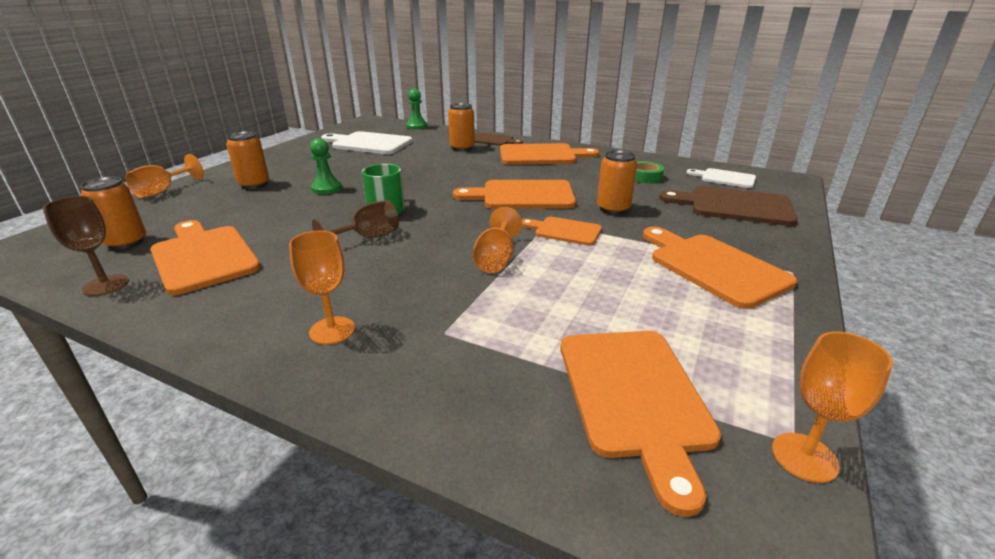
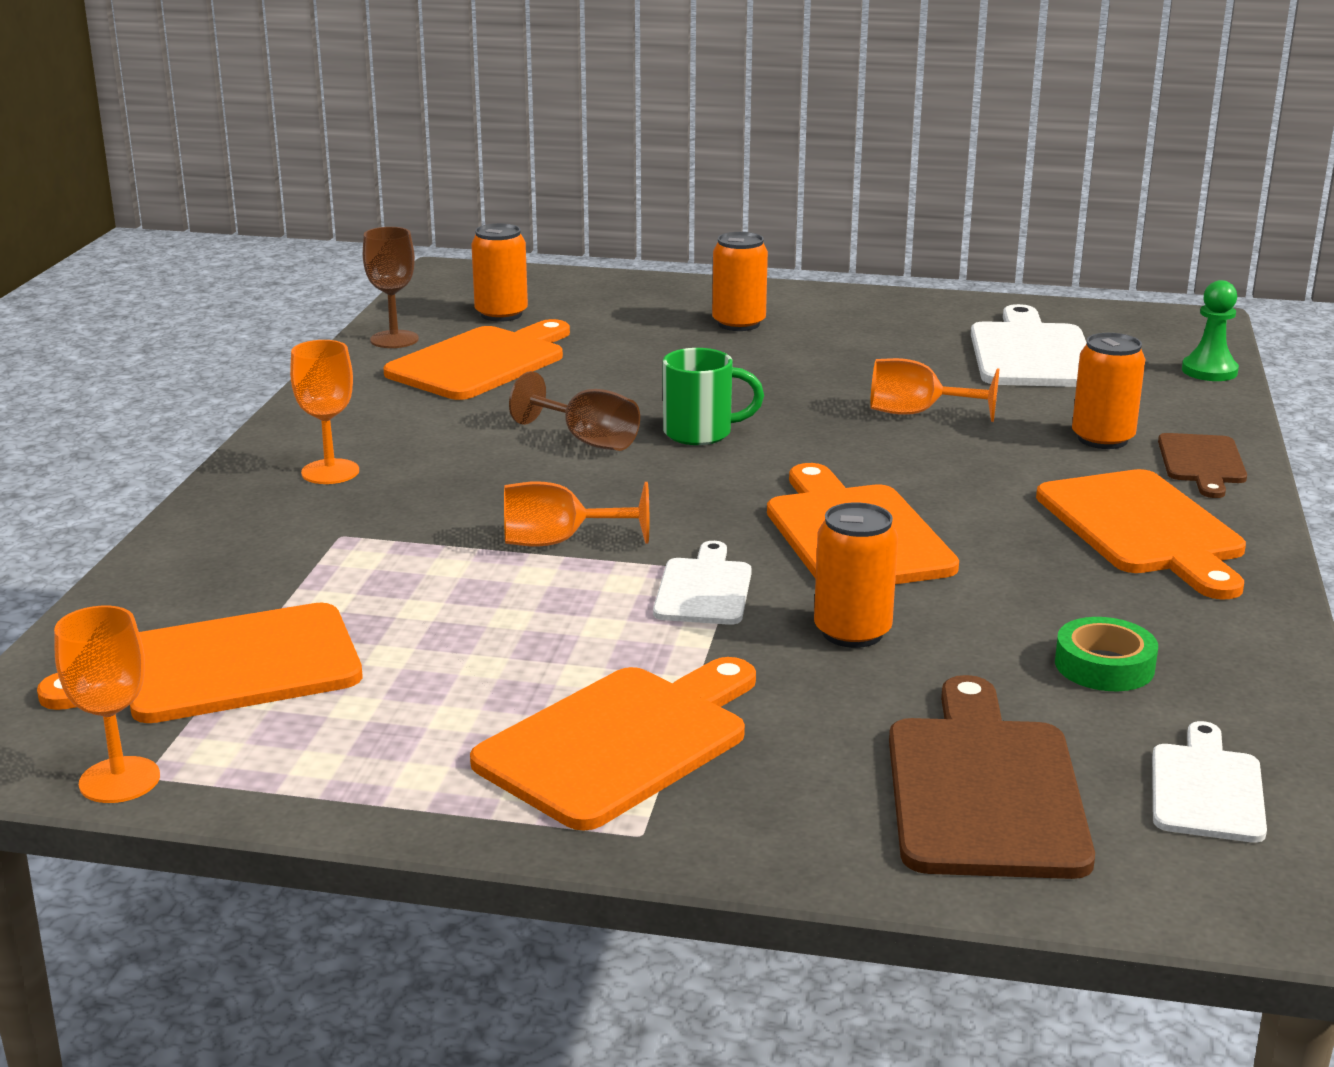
camera: 75 degrees right, 5 degrees down
orange goblet [125,154,204,198] -> orange goblet moved to [870,358,999,422]
green pawn [310,138,342,194] -> none
orange cutting board [522,217,602,246] -> white cutting board [653,541,752,625]

